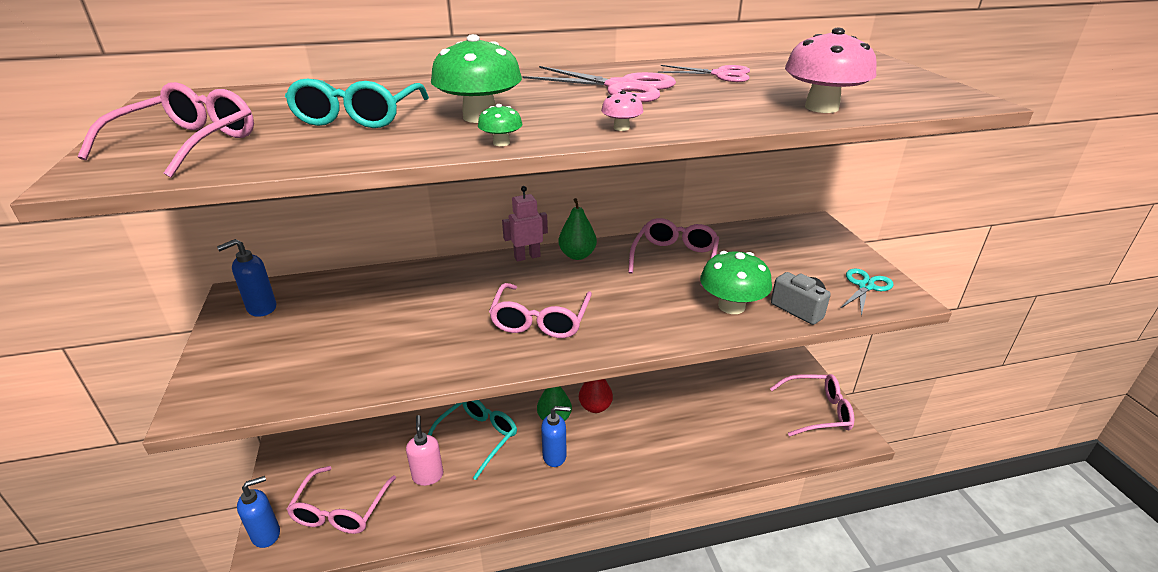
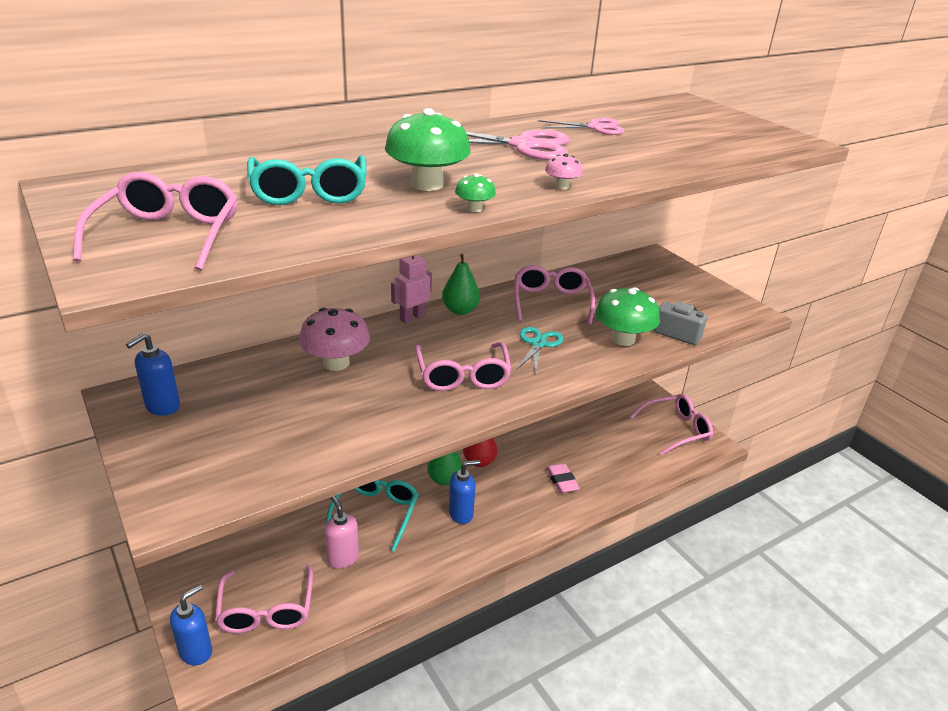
camera: 20 degrees left, 0 degrees up
pink mushroom [785,28,877,113] -> pink mushroom moved to [299,308,370,371]
turquoise scissors [840,269,894,316] -> turquoise scissors moved to [516,327,563,372]
none -> pink eraser [546,463,580,493]

